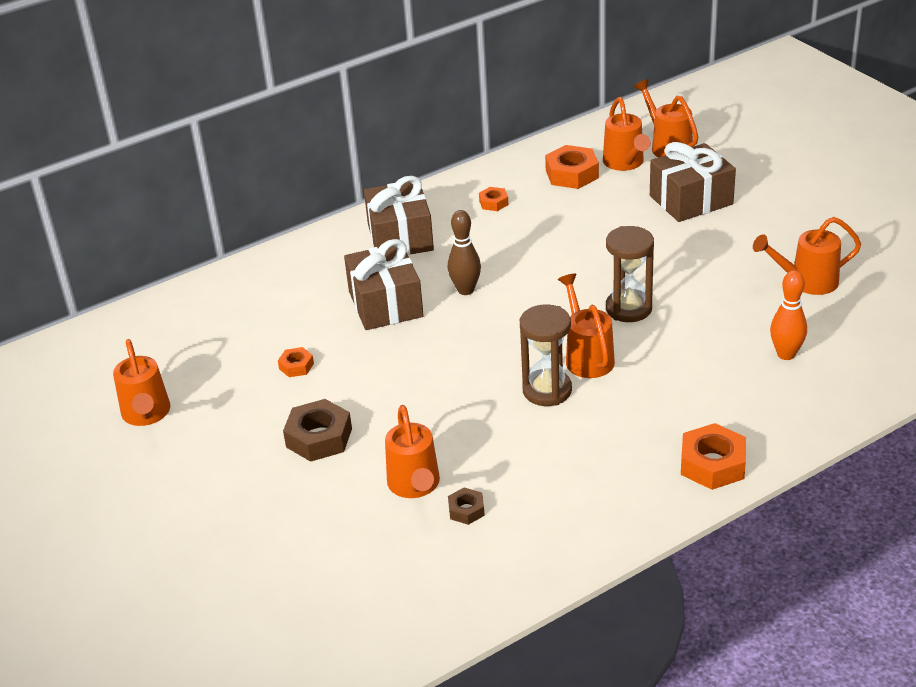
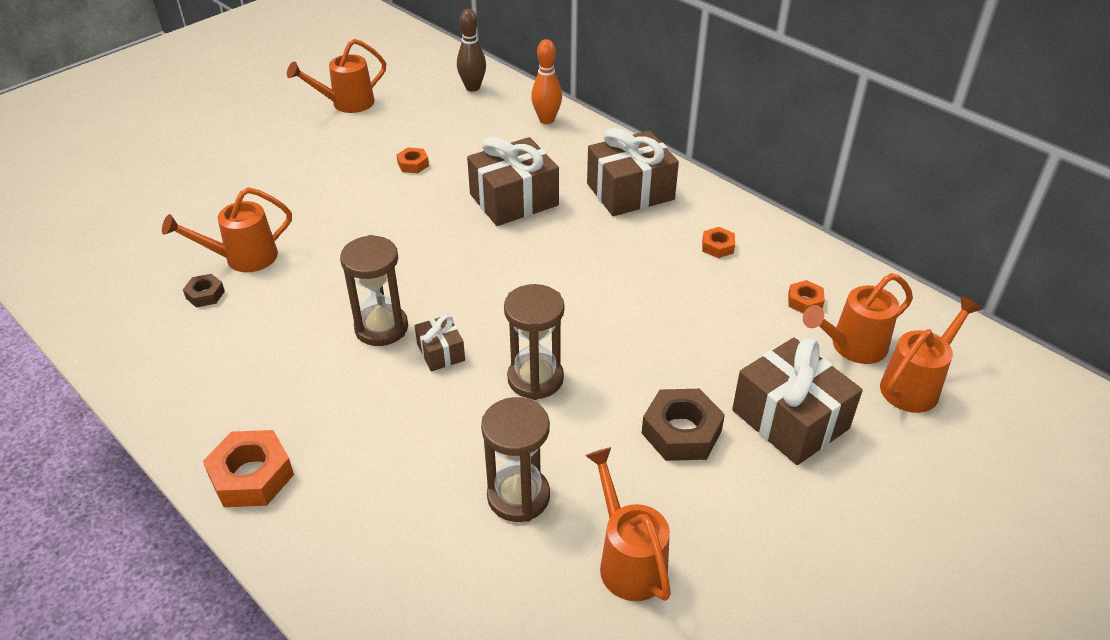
camera: 75 degrees right, 5 degrees up
brown nut [283,399,352,462] -> brown nut moved to [642,389,725,461]
brown bowling pin [448,210,481,295] -> brown bowling pin moved to [457,9,486,92]
orange nut [545,145,599,189] -> orange nut [788,280,825,314], size x0.54
orange watering can [558,273,615,378] -> brown gift [415,315,465,372]
orange bowling pin [770,270,807,360] -> orange bowling pin moved to [531,39,562,124]
none -> brown hourglass [481,397,550,522]

